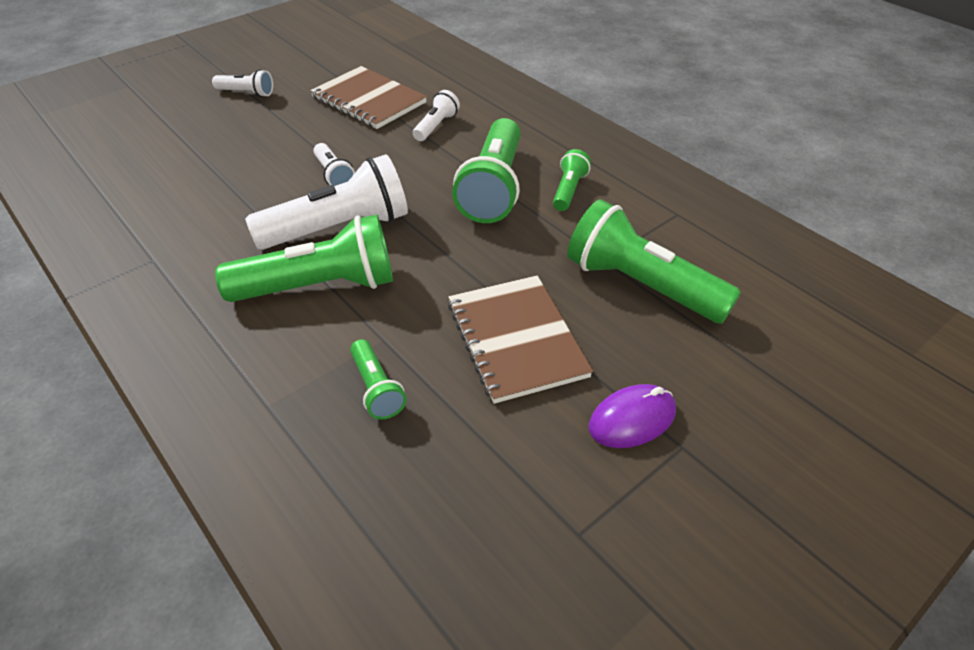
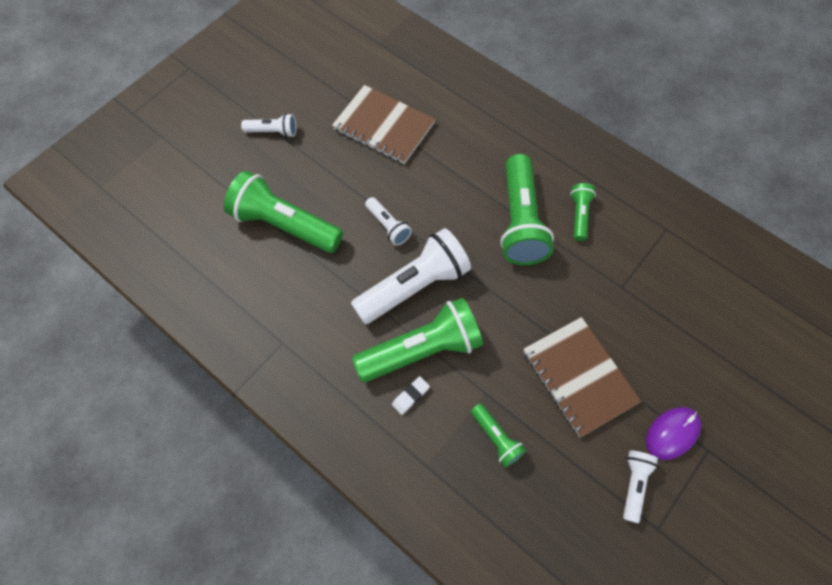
camera: 10 degrees left, 20 degrees up
white flashlight [413,90,460,141] -> white flashlight moved to [623,450,658,523]
green flashlight [567,200,741,324] -> green flashlight moved to [224,171,343,253]
none -> white eraser [392,376,430,415]

